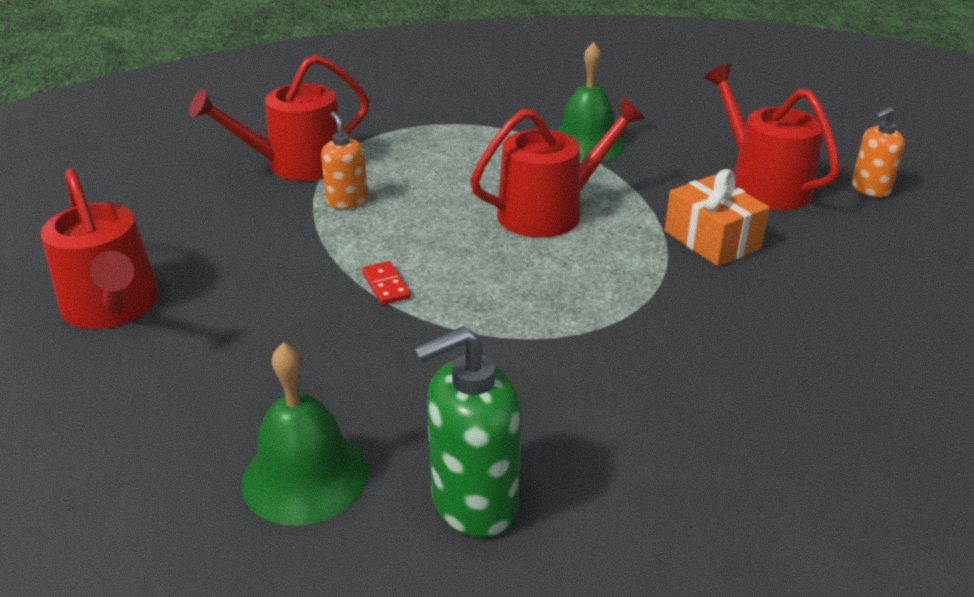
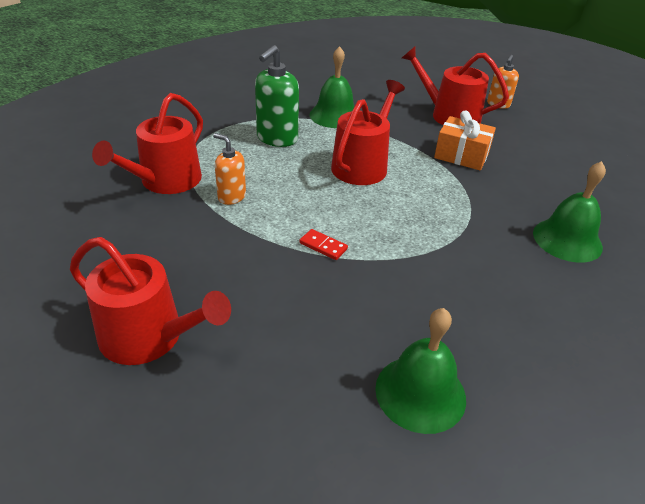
camera: 35 degrees left, 5 degrees up
green soap dispenser [413,326,521,537] -> green soap dispenser moved to [255,45,299,147]
none -> green bell [533,161,606,263]

